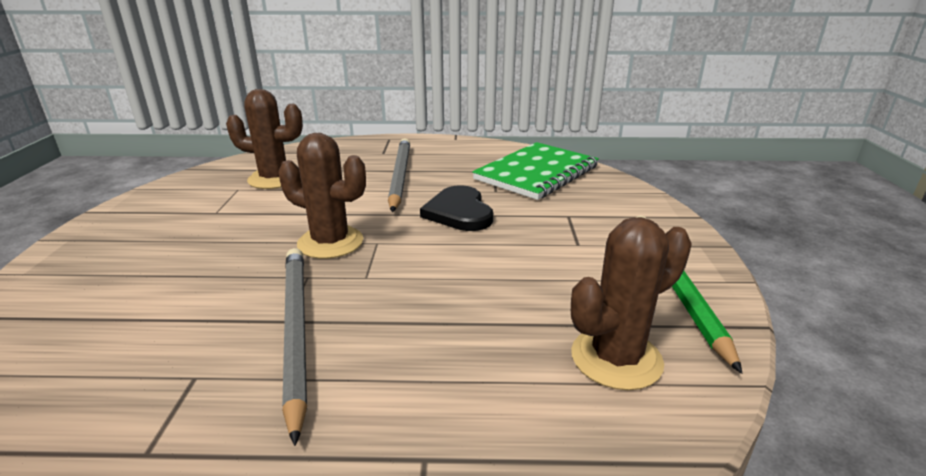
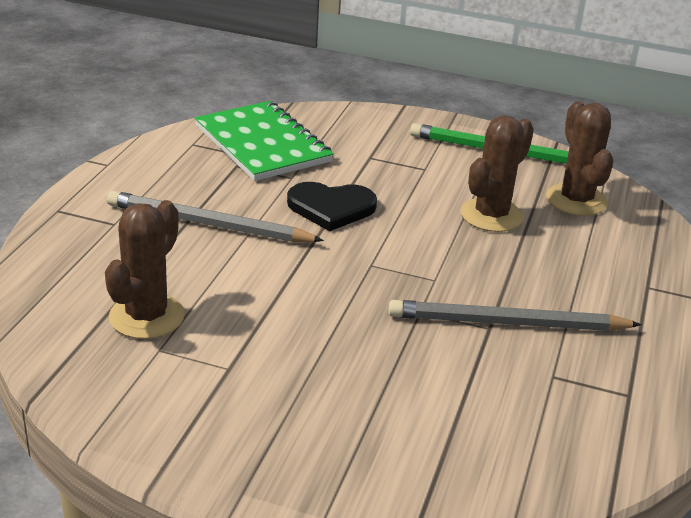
camera: 75 degrees left, 5 degrees up
brown cactus [278,133,366,259] -> brown cactus moved to [461,115,534,232]

